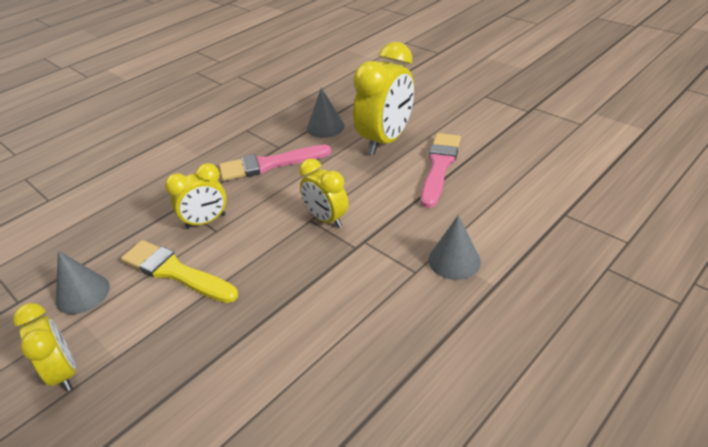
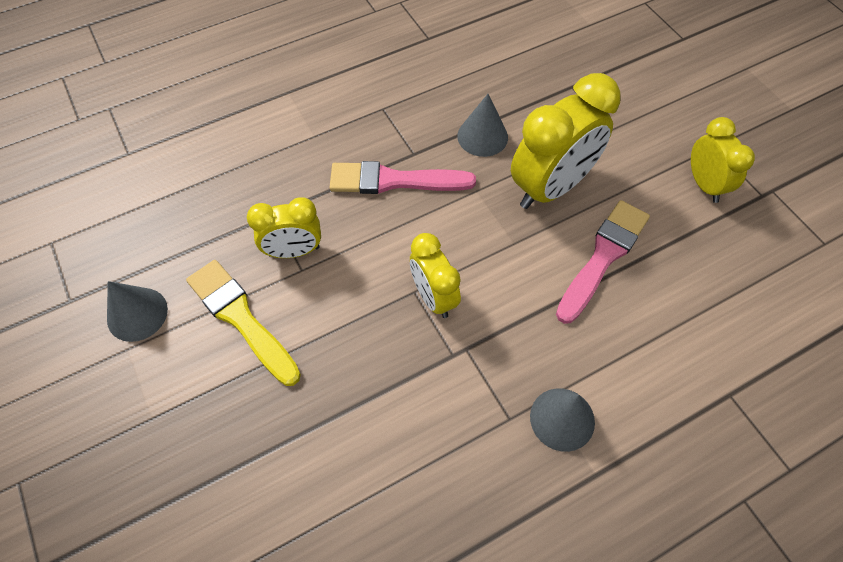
camera: 15 degrees right, 20 degrees up
yellow clock [13,303,76,392] -> yellow clock moved to [691,117,755,203]

